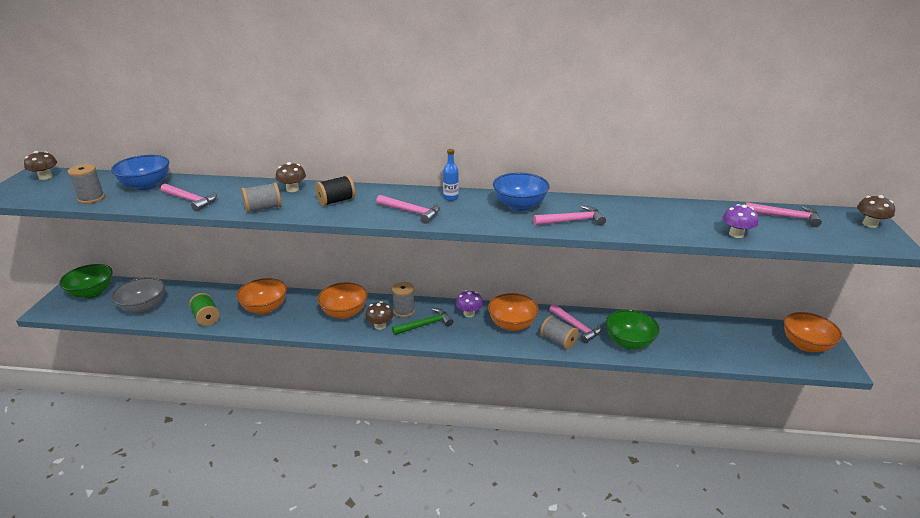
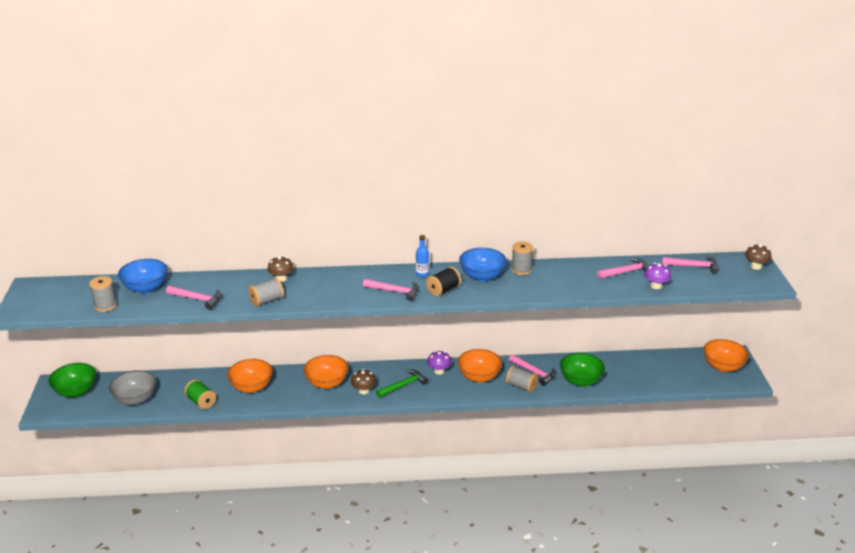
camera: 10 degrees left, 0 degrees up
brown mushroom [24,151,57,180] -> none
black spool [315,175,355,206] -> black spool moved to [426,267,461,296]
grey spool [392,282,415,317] -> grey spool moved to [511,241,533,275]
pink hammer [533,205,606,226] -> pink hammer moved to [597,258,649,279]

